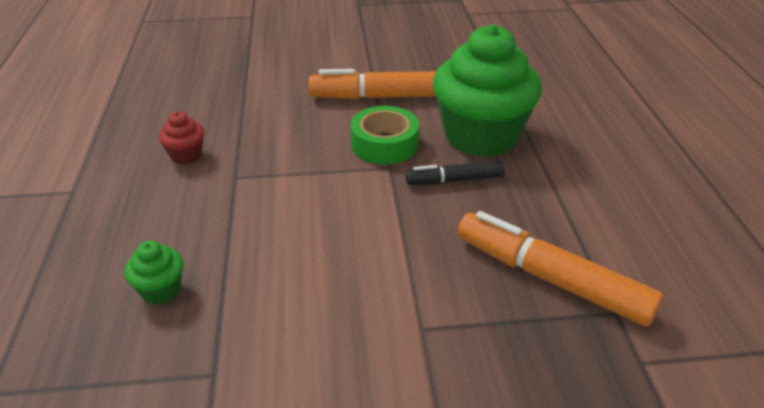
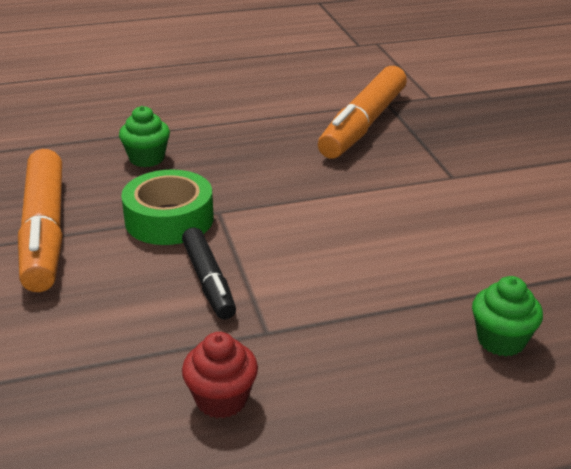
camera: 100 degrees left, 5 degrees down
black marker [405,160,505,185] -> black marker moved to [182,227,236,320]
green cupcake [433,24,542,157] -> green cupcake [119,106,170,167], size x0.41

